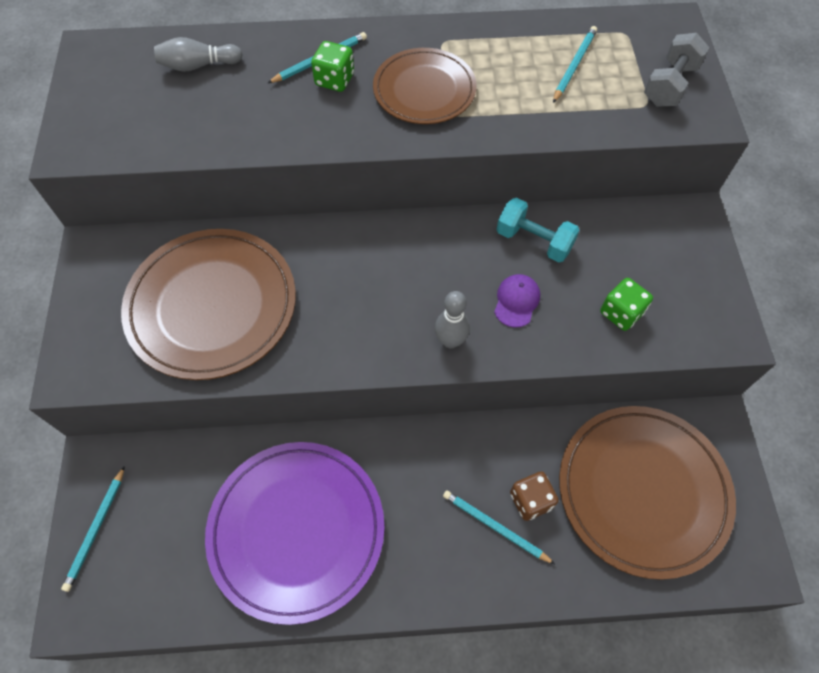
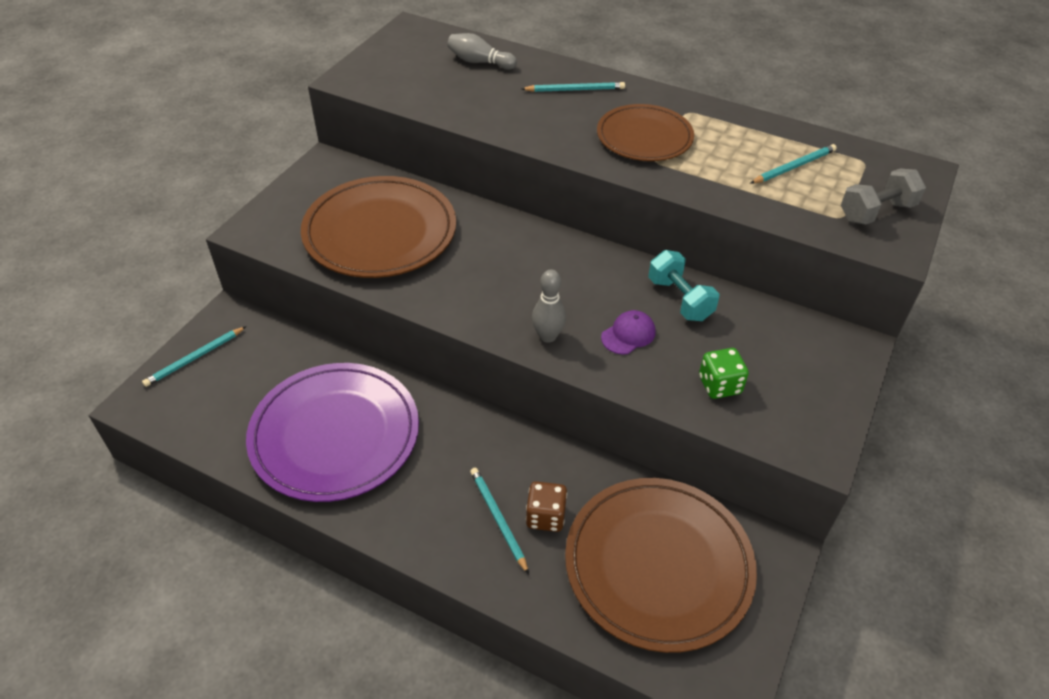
camera: 30 degrees right, 15 degrees down
green dice [311,41,354,92] -> none

